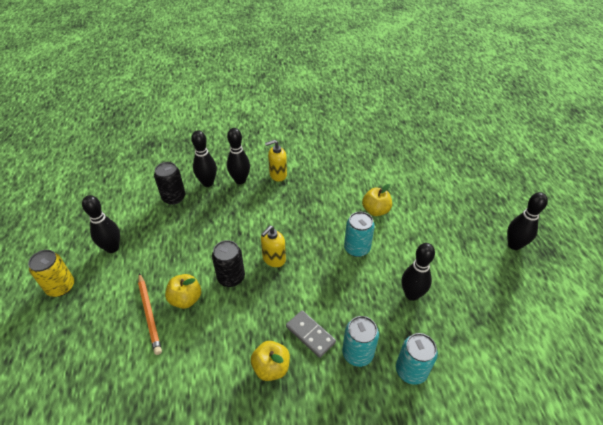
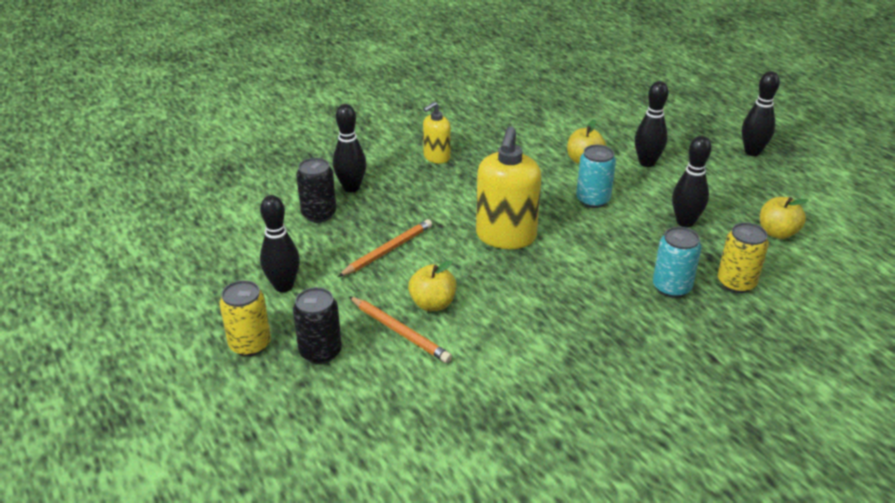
camera: 25 degrees left, 10 degrees down
black can [212,240,245,287] -> black can moved to [293,287,342,364]
black bowling pin [227,128,250,184] -> black bowling pin moved to [635,81,668,167]
yellow apple [251,341,290,381] -> yellow apple moved to [760,197,809,239]
yellow soap dispenser [261,226,286,267] -> yellow soap dispenser [476,126,541,249], size x1.79
grey domino [286,310,336,358] -> none
turquoise can [396,333,438,385] -> yellow can [718,222,769,293]
none -> orange pencil [338,219,432,277]

